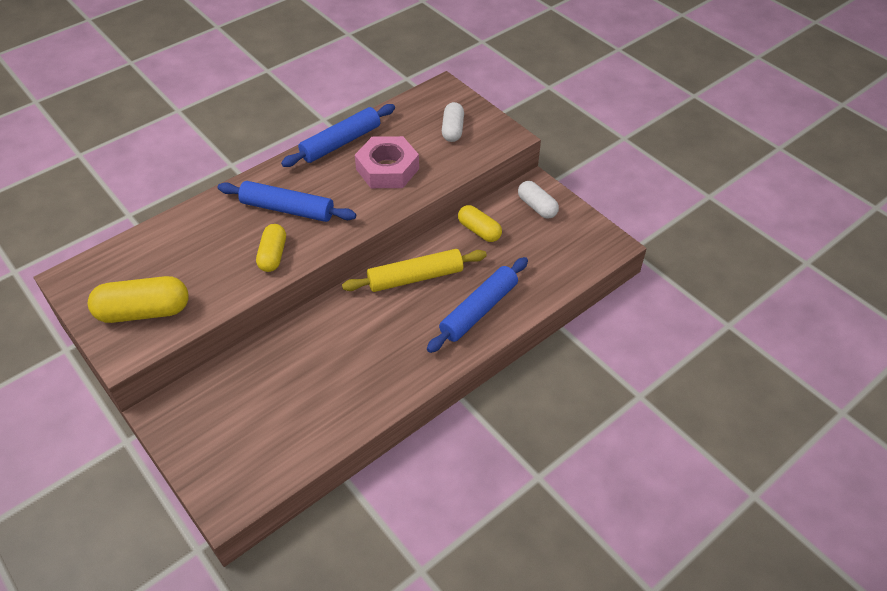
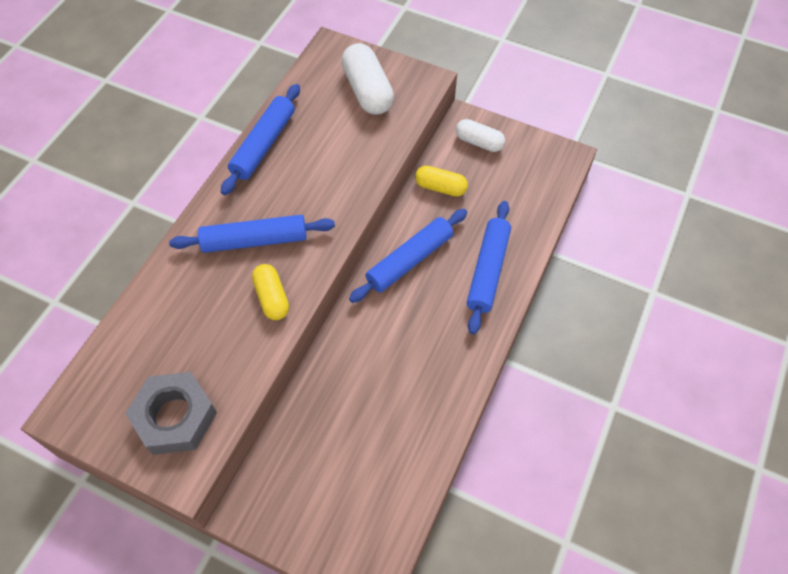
camera: 25 degrees left, 10 degrees up
yellow capsule [88,276,189,323] -> grey nut [125,372,217,455]
yellow rolling pin [342,249,487,292] -> blue rolling pin [349,209,467,303]
pink nut [355,136,419,188] -> none
white capsule [442,102,464,142] -> white capsule [342,43,394,115], size x1.60

